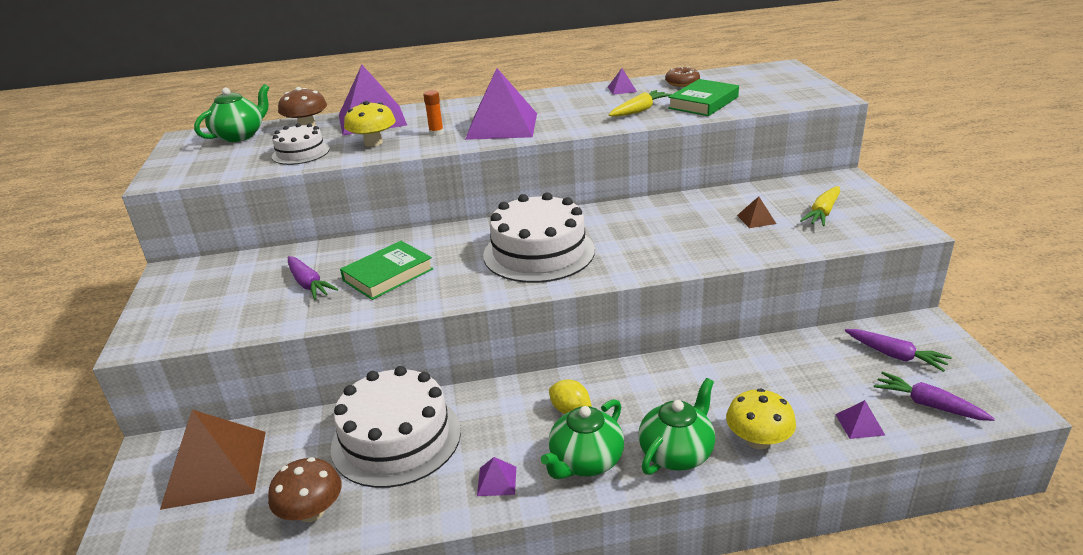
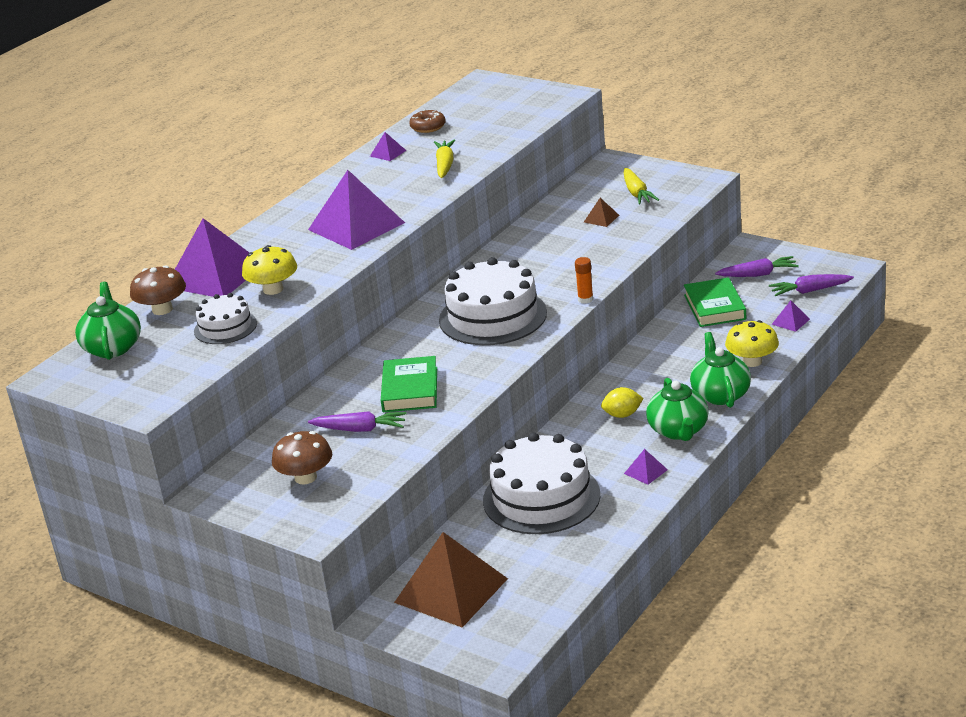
camera: 45 degrees left, 0 degrees up
brown mushroom [268,457,342,522] -> brown mushroom moved to [272,431,332,485]
orange glue stick [423,90,444,136] -> orange glue stick moved to [575,257,593,304]
green book [668,79,739,116] -> green book moved to [684,277,746,327]

